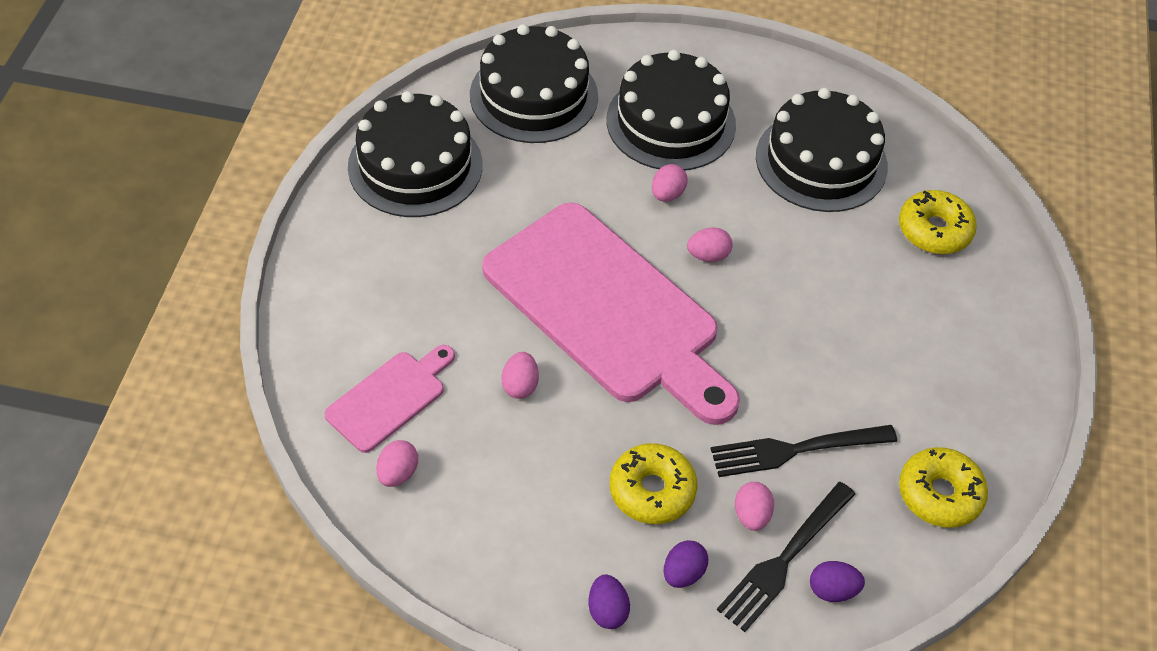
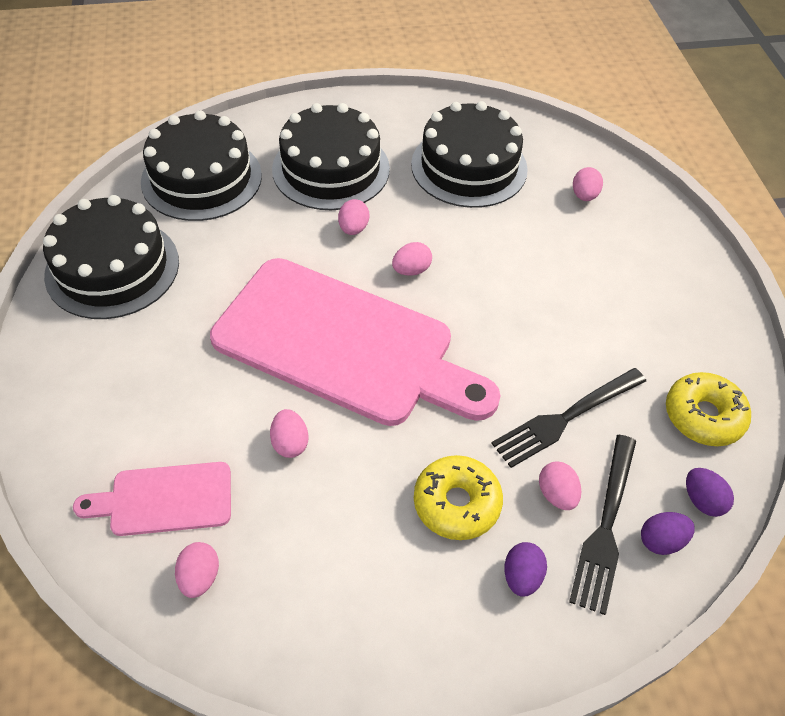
camera: 20 degrees left, 0 degrees up
pink cutting board [324,345,455,453] -> pink cutting board turned 120 degrees counterclockwise [73,462,231,536]
purple egg [589,574,630,629] -> purple egg moved to [686,468,734,517]
yellow donut [899,190,977,254] -> pink egg [573,167,603,201]

